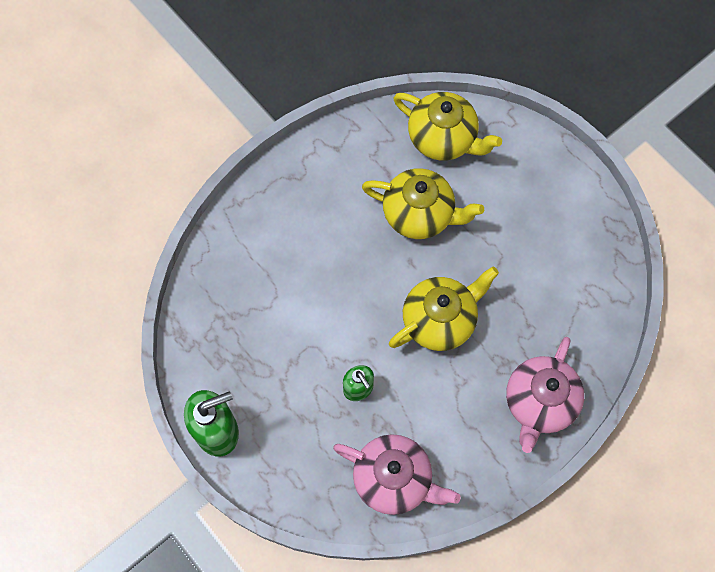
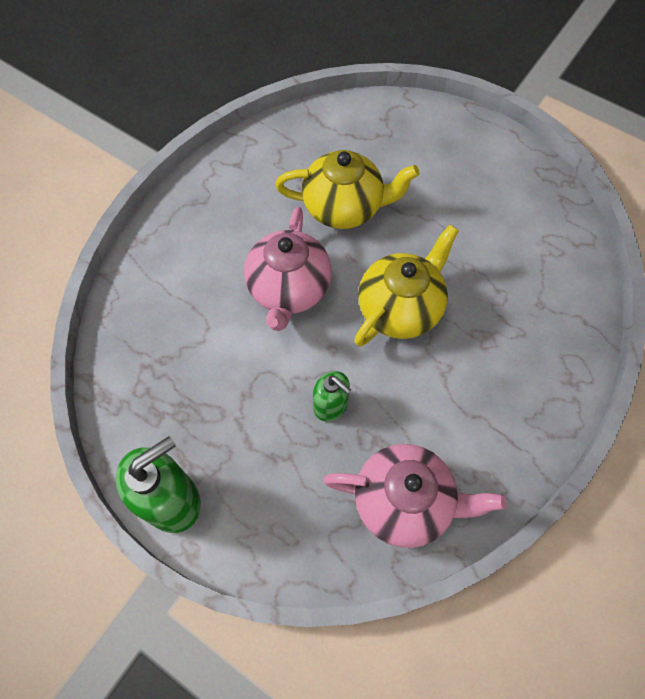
camera: 15 degrees left, 5 degrees down
yellow teapot [393,92,502,160] -> none
pink teapot [506,337,584,453] -> pink teapot moved to [244,207,332,331]

